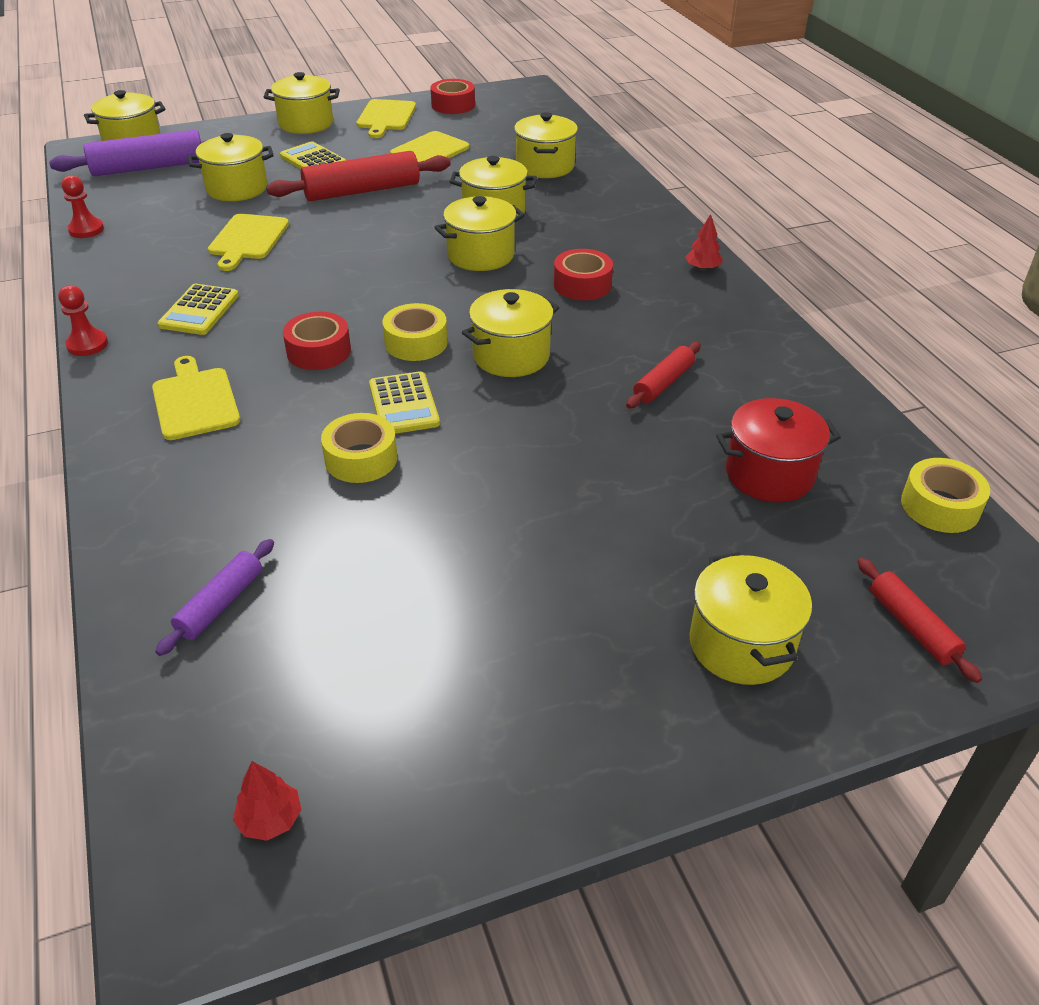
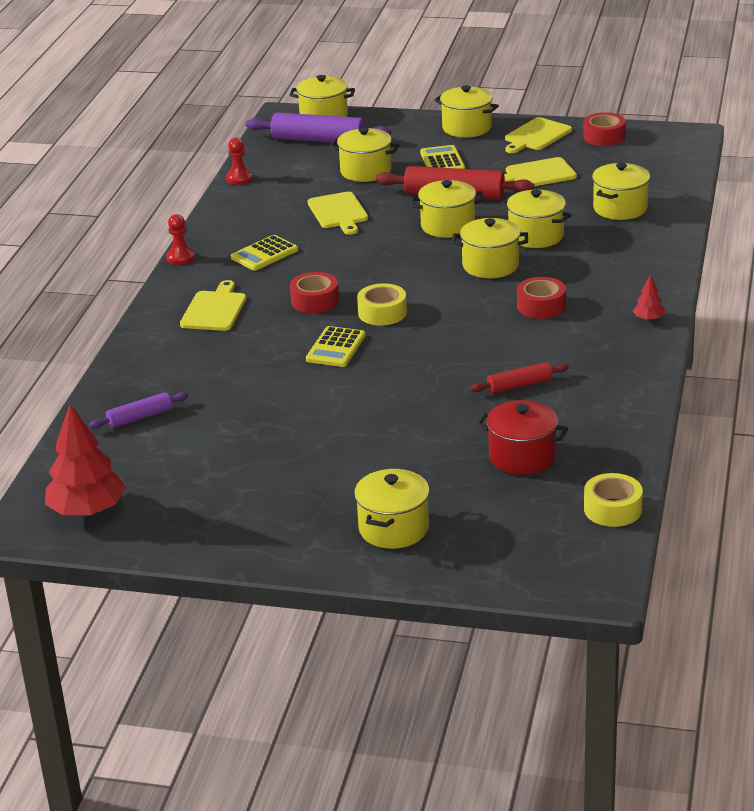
camera: 35 degrees right, 10 degrees down
yellow cutting board [208,214,289,271] -> yellow cutting board turned 60 degrees counterclockwise [308,192,368,235]
red tree [233,761,301,841] -> red tree [45,404,126,516], size x2.19
yellow tape [321,413,397,483] -> none
yellow pot [462,289,559,377] -> yellow pot moved to [410,180,484,238]
red rolling pin [858,558,982,683] -> none

